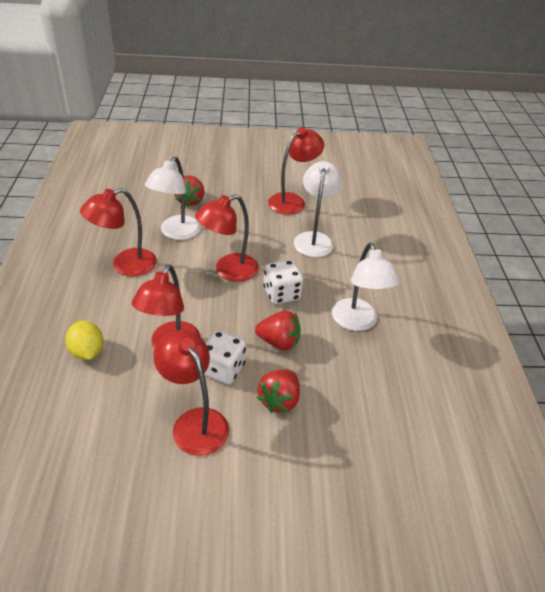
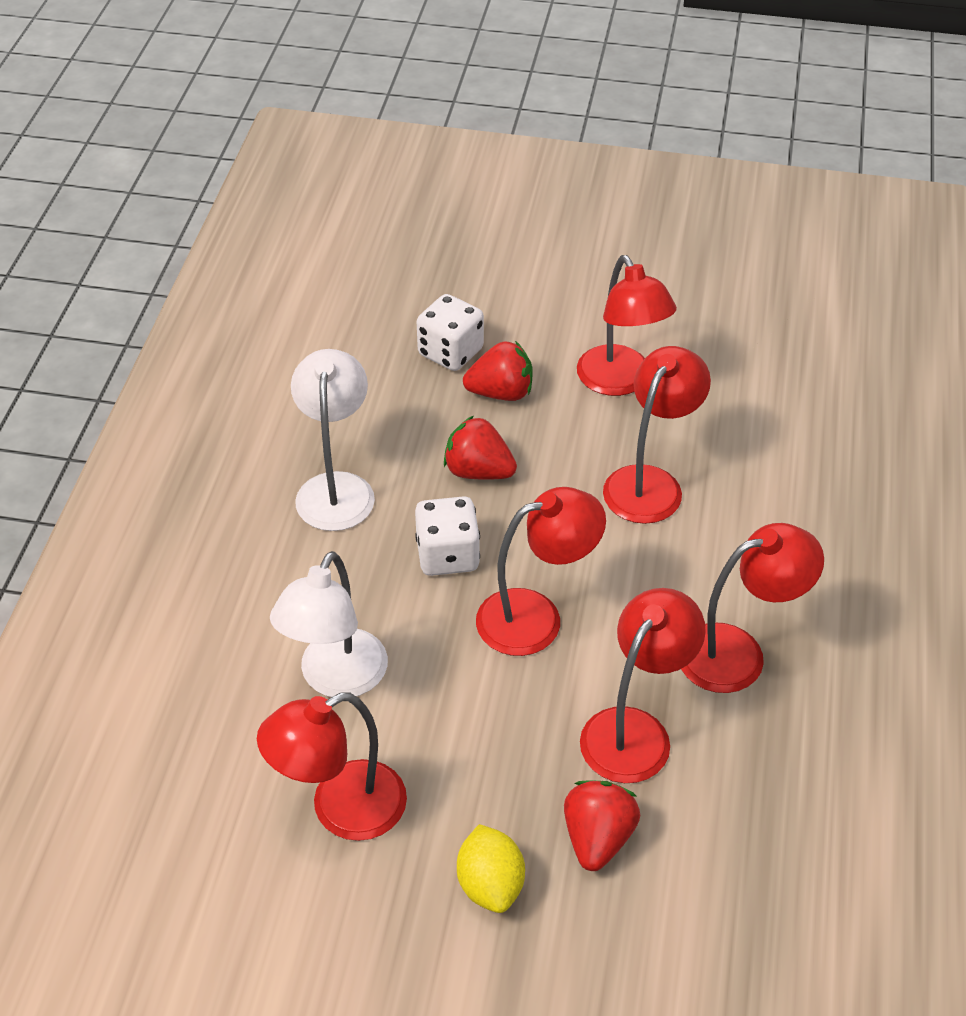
camera: 165 degrees left, 5 degrees up
yellow lemon [65,321,103,360] -> yellow lemon moved to [457,824,525,913]
white lamp [145,157,201,240] -> red lamp [580,588,706,783]
white dice [204,330,246,384] -> white dice moved to [417,294,484,371]
red strawberry [257,370,300,413] -> red strawberry turned 45 degrees clockwise [463,341,533,401]

